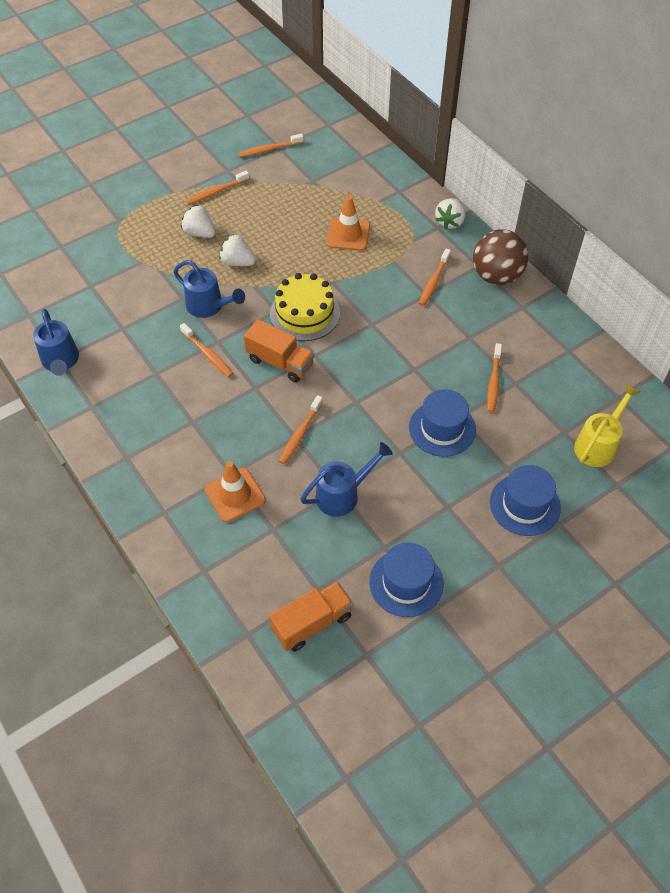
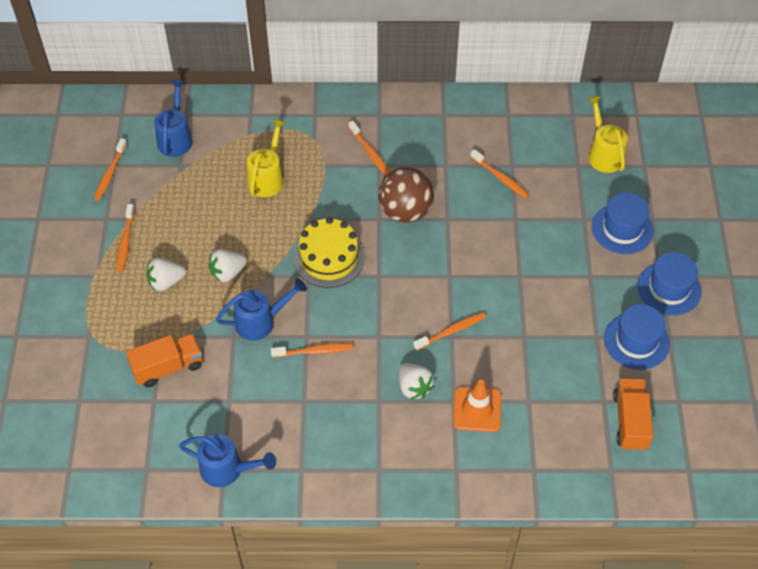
camera: 55 degrees left, 0 degrees up
orange truck [244,319,314,383] -> orange truck moved to [126,333,202,388]
orange toothbrush [279,395,323,464] -> orange toothbrush turned 90 degrees counterclockwise [413,312,486,351]
blue watering can [300,442,393,517] -> blue watering can moved to [154,80,193,157]
orange traffic cone [327,196,370,251] -> yellow watering can [247,119,286,197]
blue hat [409,389,476,457] -> blue hat moved to [637,252,702,316]
white strawberry [435,198,465,229] -> white strawberry moved to [399,363,434,400]
brown ball [473,229,529,285] -> brown ball moved to [379,167,434,223]

